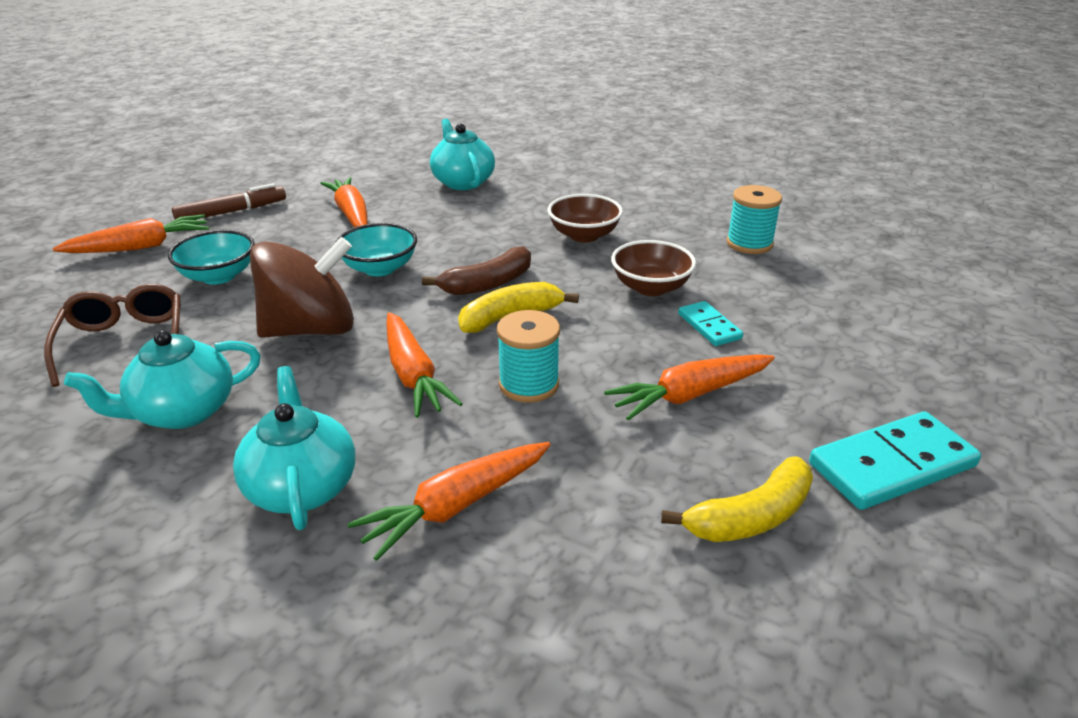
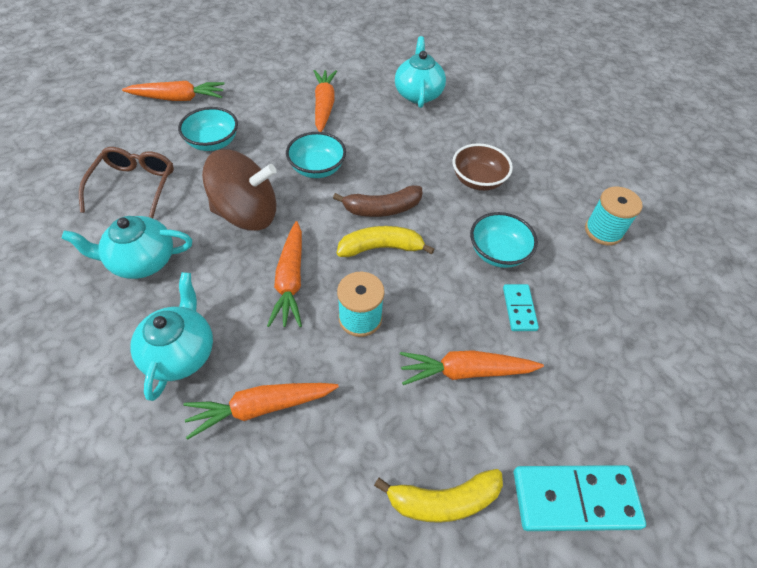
camera: 20 degrees right, 20 degrees up
brown marker [172,183,286,219] -> none
brown bowl [611,240,696,296] -> turquoise bowl [470,212,538,268]

